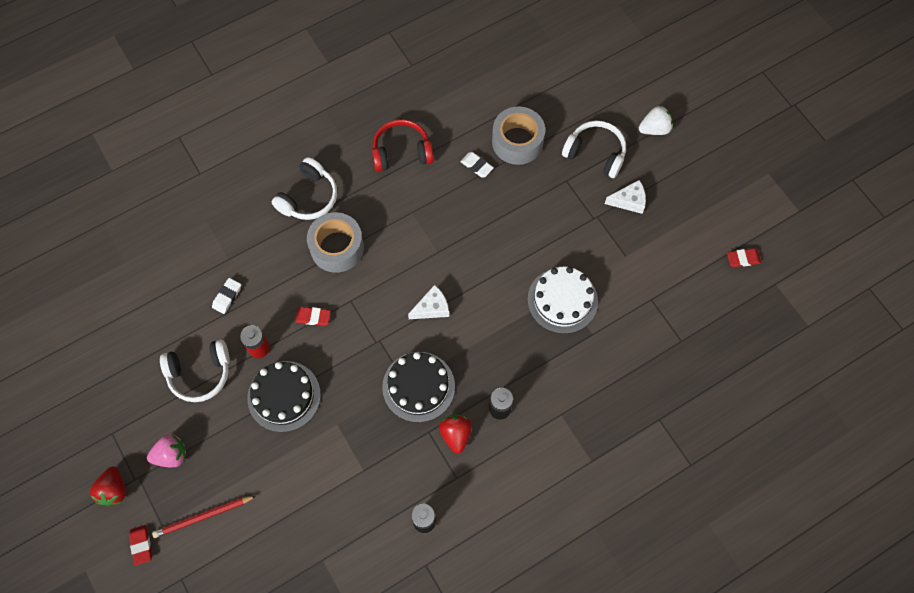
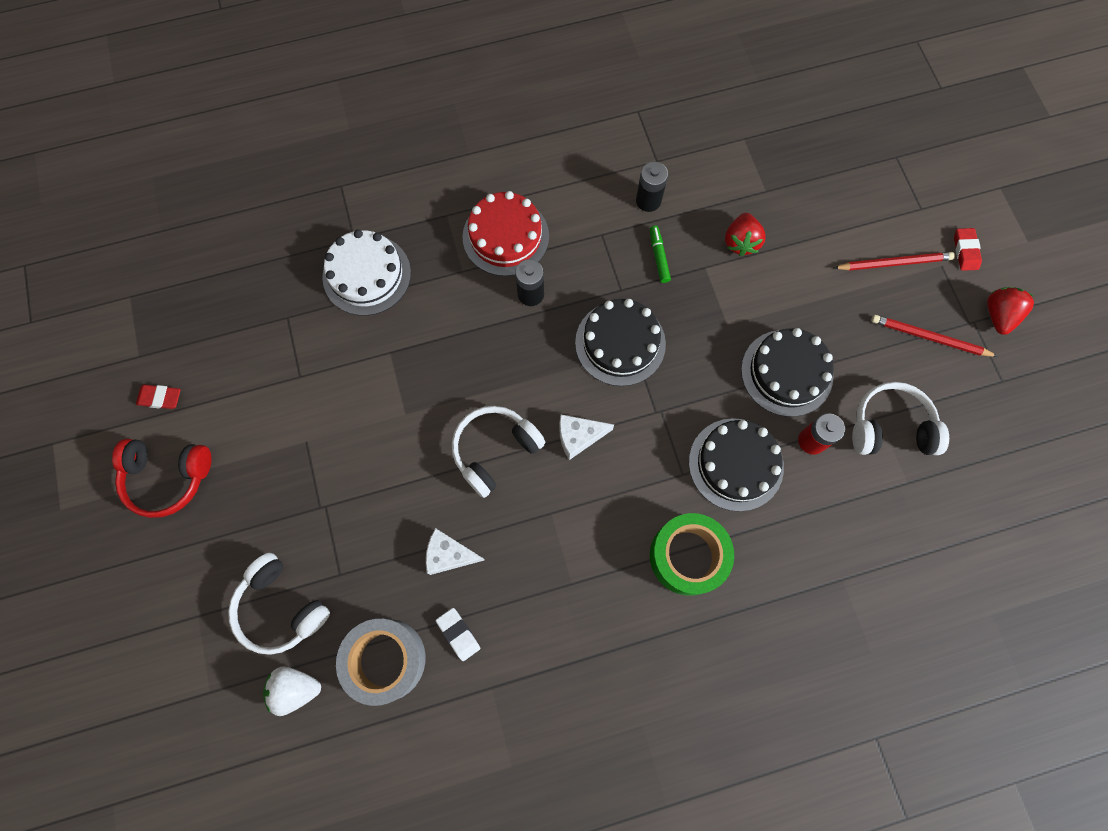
camera: 165 degrees left, 5 degrees up
pink strawberry [147,434,186,467] -> red pencil [871,315,998,357]
white eraser [212,278,241,314] -> none
white headphones [272,157,337,220] -> white headphones moved to [452,406,546,498]
red eraser [295,307,331,326] -> black cake [689,418,784,512]
grey tape [307,212,364,273] -> green tape [650,513,734,596]
red headphones [372,119,434,172] -> red headphones moved to [112,439,211,518]
red strawberry [439,414,472,454] -> red strawberry moved to [725,213,766,256]
white cake [528,267,598,334] -> white cake moved to [322,230,411,316]
white cheese [605,180,646,214] -> white cheese moved to [426,528,484,575]
white strawberry [639,105,673,135] -> white strawberry moved to [263,666,321,716]
none -> red cake [462,191,549,276]
none -> green marker [650,226,671,283]

